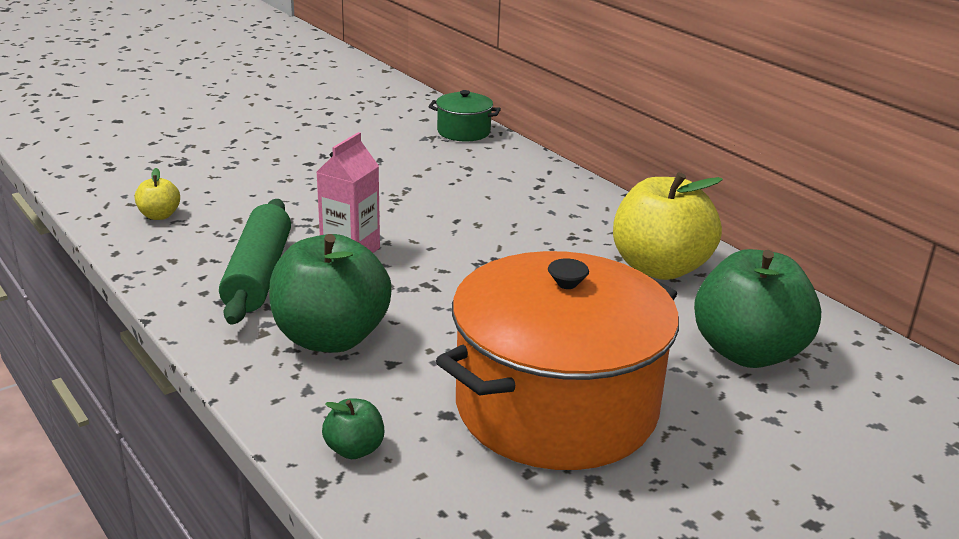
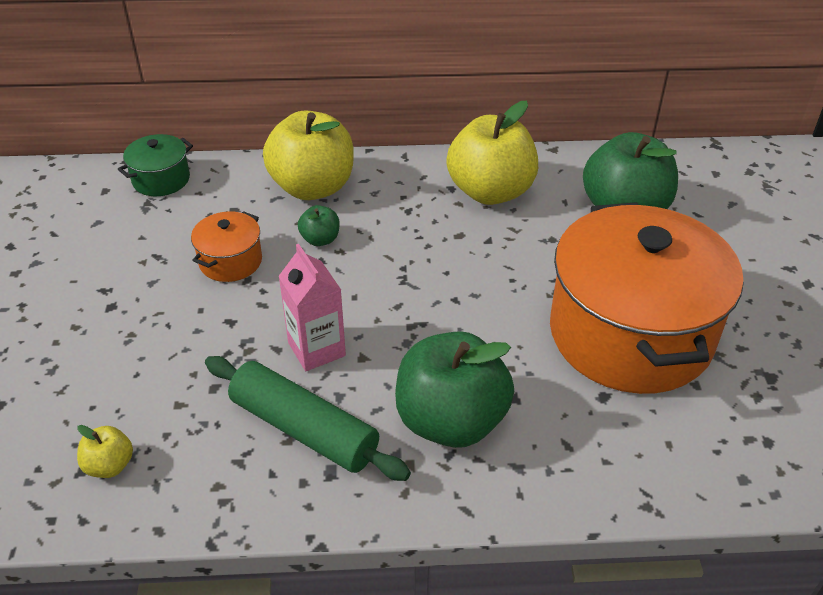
camera: 55 degrees left, 15 degrees up
green apple [322,398,384,459] -> green apple moved to [298,205,340,246]
none -> orange pot [191,211,262,282]
none -> yellow apple [263,110,354,200]

